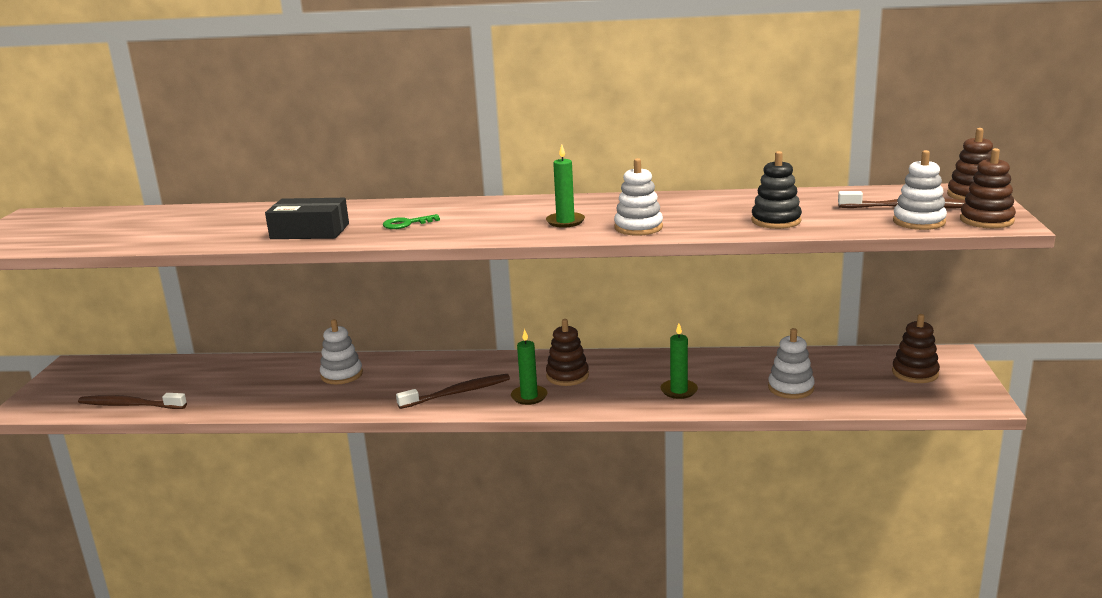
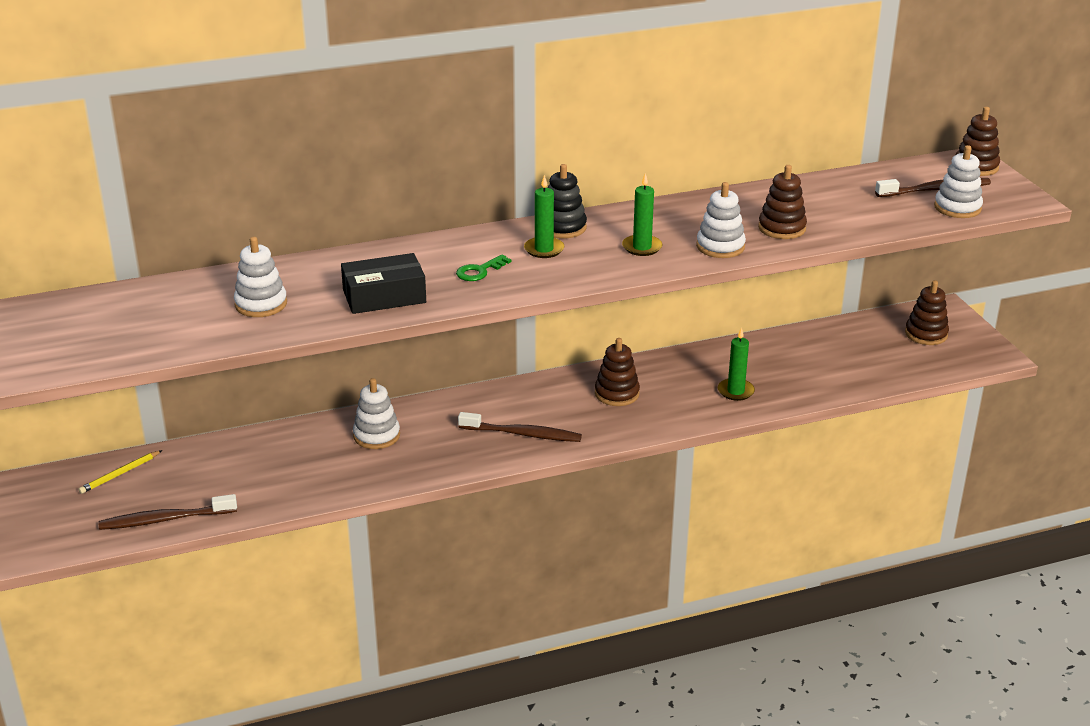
camera: 25 degrees left, 10 degrees up
brown toothbrush [396,374,510,409] -> brown toothbrush turned 60 degrees clockwise [458,412,582,442]
green candle [511,329,547,405] -> green candle moved to [524,175,564,258]
black stacking toy [751,151,802,229] -> black stacking toy moved to [548,164,587,239]
white stacking toy [768,328,815,399] -> white stacking toy moved to [234,237,287,317]
brown stacking toy [960,148,1016,228] -> brown stacking toy moved to [758,165,807,239]
none -> yellow pencil [79,450,162,494]

